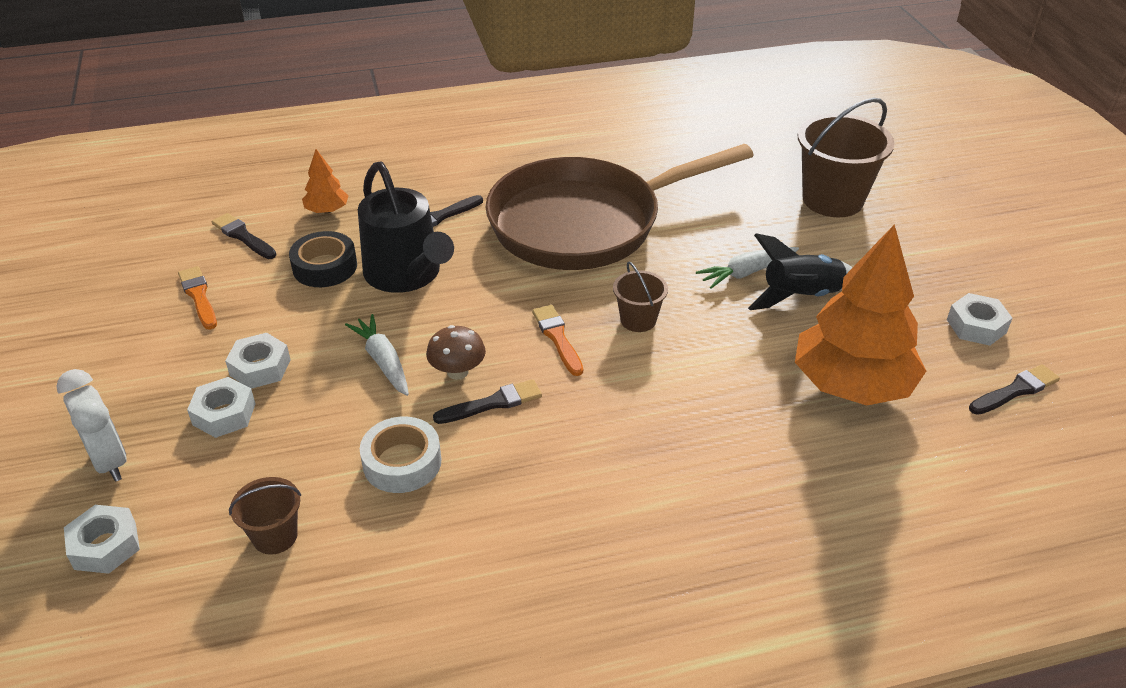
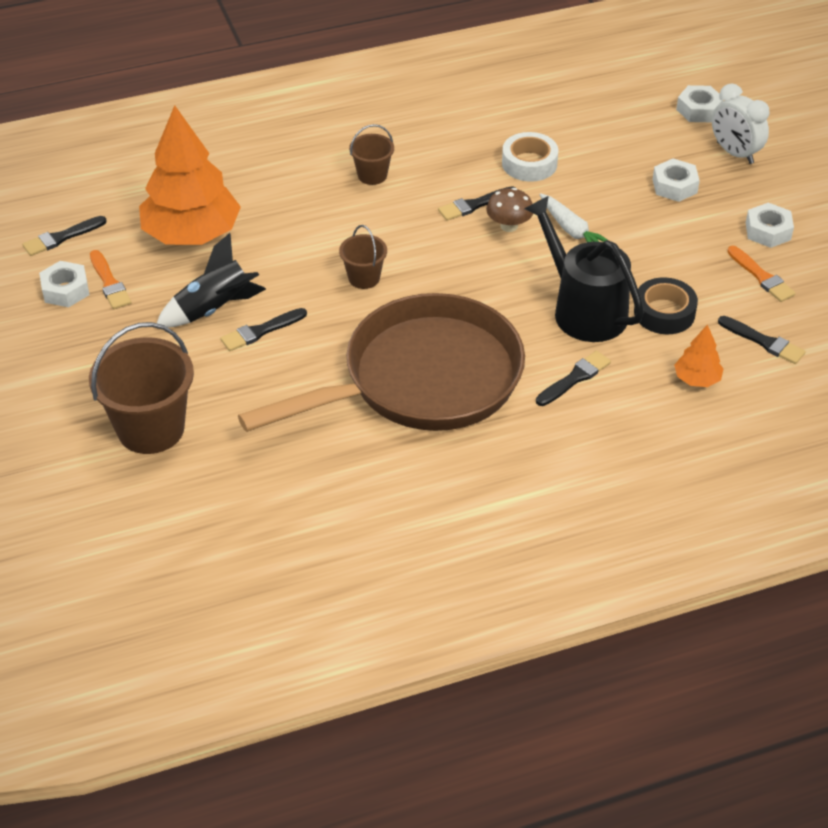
camera: 175 degrees right, 5 degrees up
white nut [225,333,291,389] -> white nut moved to [746,203,794,248]
brown bucket [229,477,301,555] -> brown bucket moved to [349,124,394,185]
orange brush [532,305,583,376] -> orange brush moved to [90,250,131,309]
white carrot [696,247,799,289] -> black brush [220,308,307,351]

